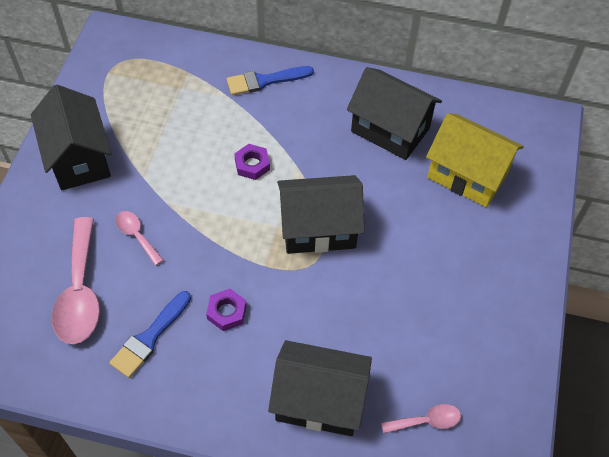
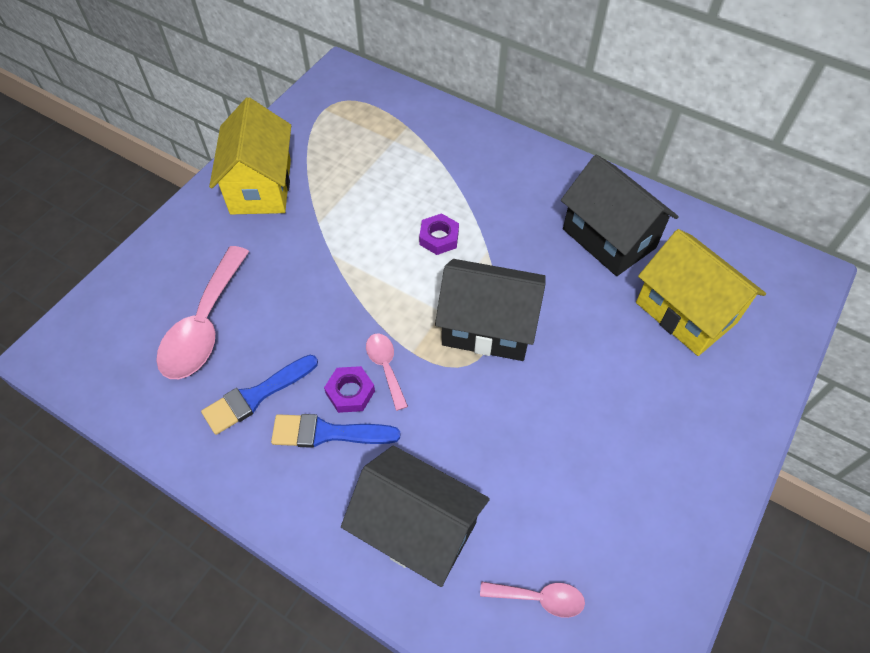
camera: 20 degrees right, 0 degrees up
black house [31,85,112,190] -> yellow house [209,97,291,214]
pink spoon [115,211,163,266] -> pink spoon moved to [366,333,408,411]
blue brush [227,66,314,95] -> blue brush moved to [271,414,401,448]

